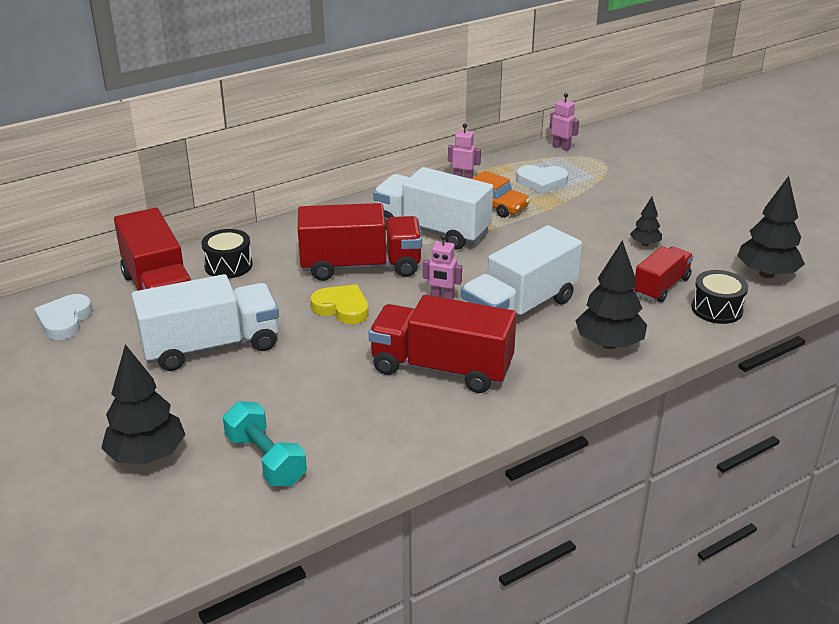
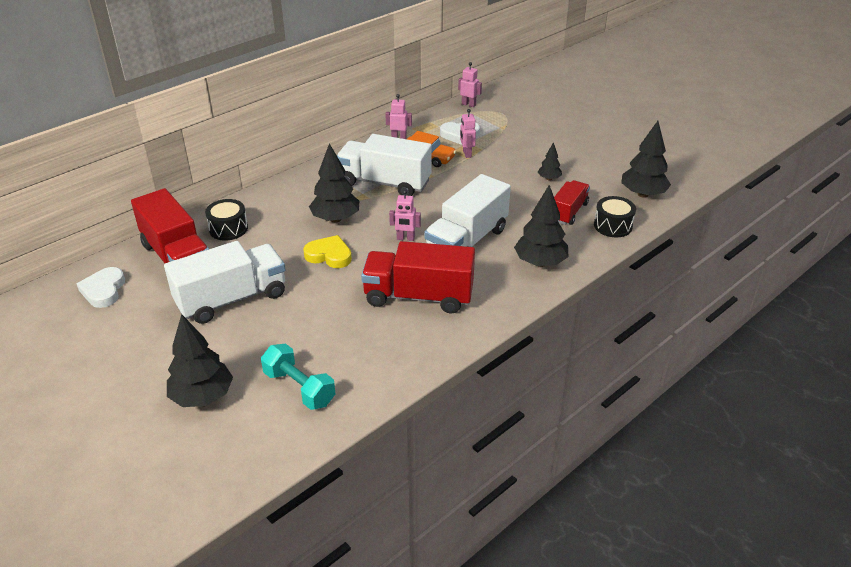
camera: 10 degrees left, 5 degrees up
red truck [298,203,422,281] -> black tree [309,143,359,222]
none -> pink robot [460,109,476,158]

